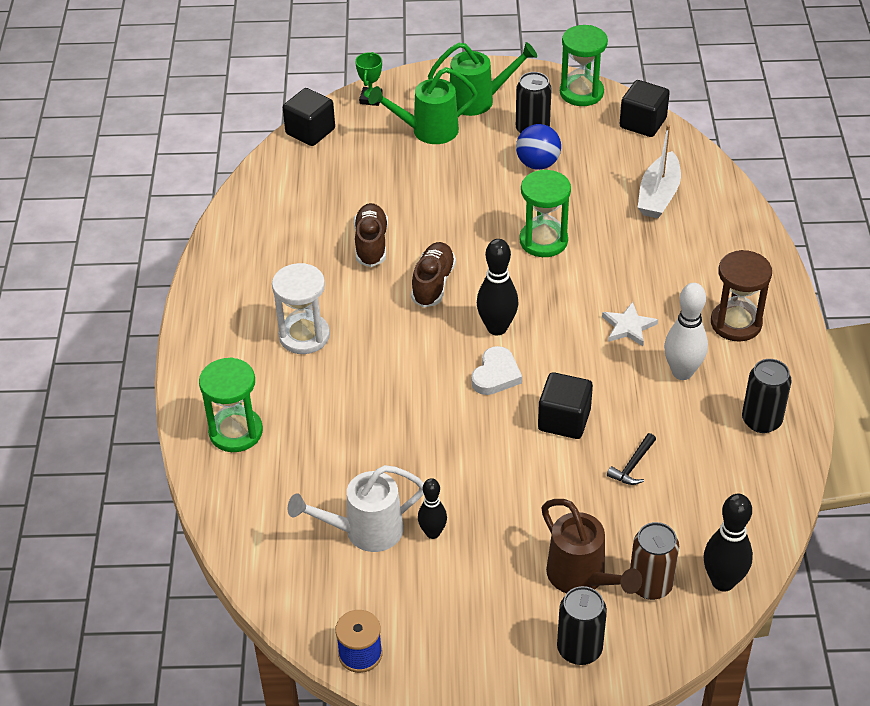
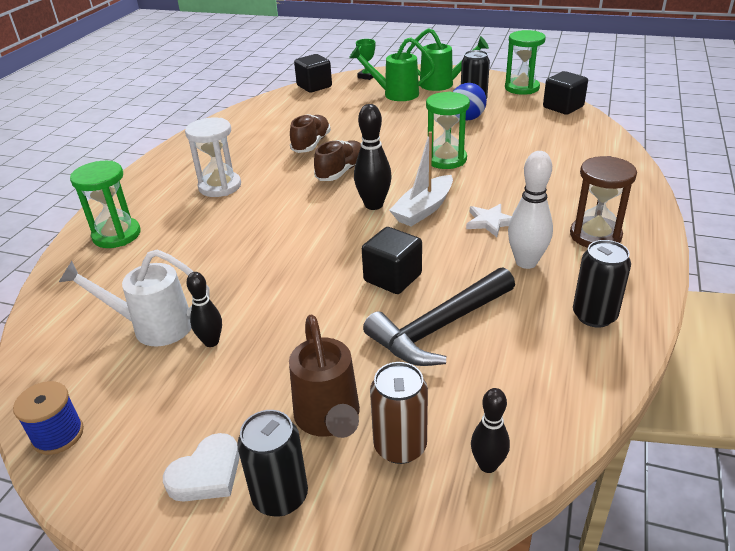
camera: 20 degrees right, 10 degrees down
white heart [471,346,522,395] -> white heart moved to [163,433,240,502]
black hammer [607,433,656,485] -> black hammer [363,267,515,366], size x2.31
white boat [638,125,681,218] -> white boat moved to [389,131,453,226]
black bowling pin [704,494,753,592] -> black bowling pin [471,388,510,473], size x0.63

